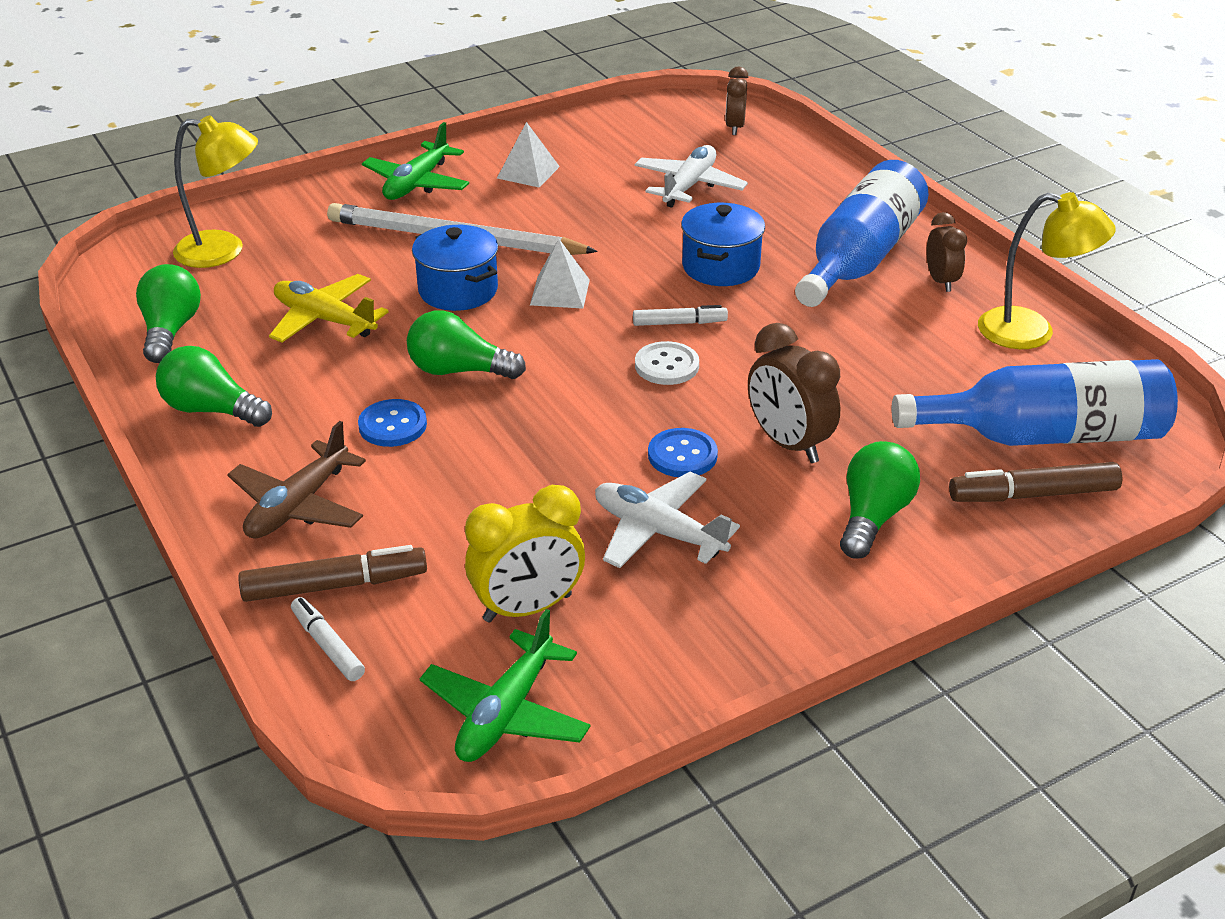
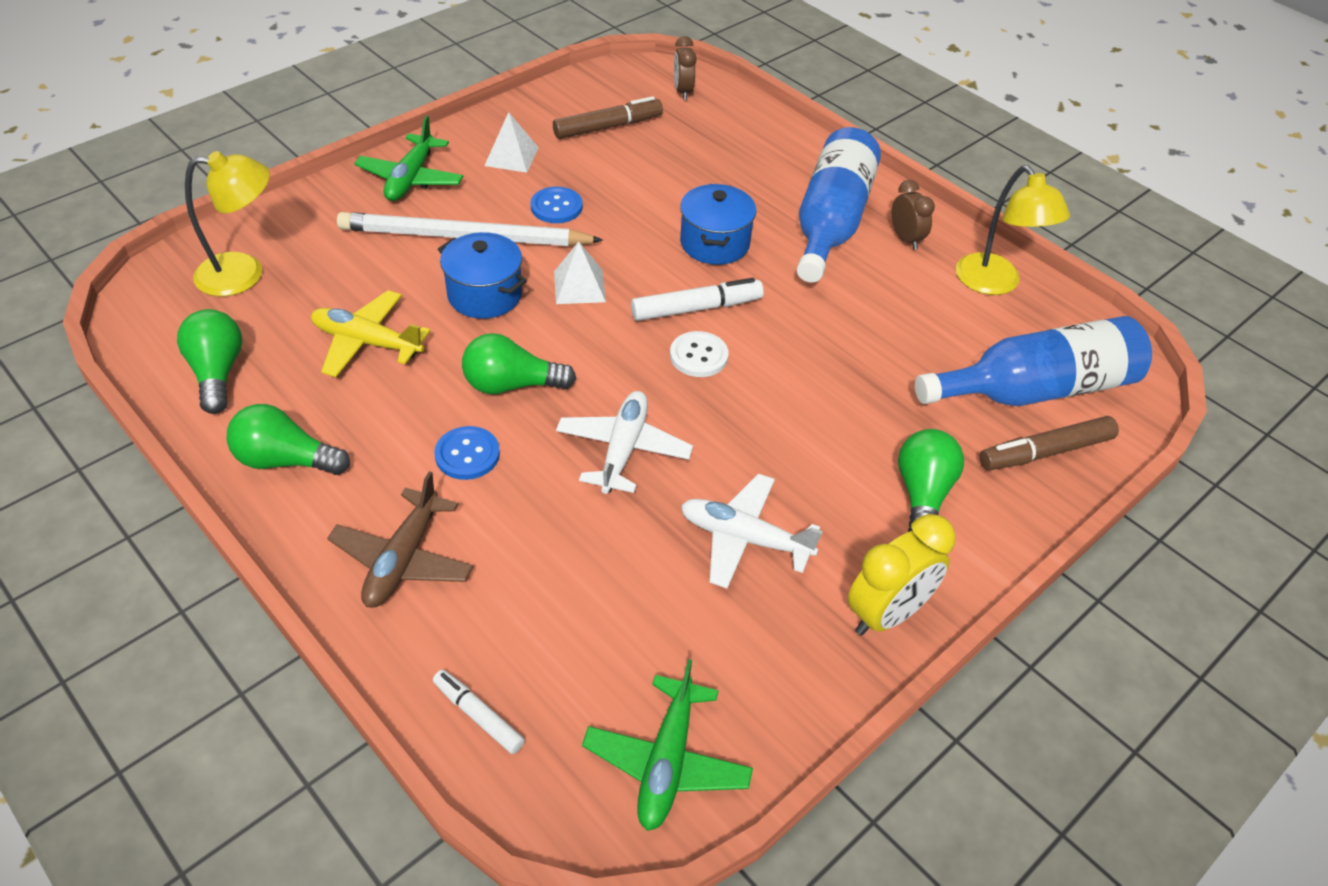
camera: 15 degrees left, 10 degrees up
brown marker [238,545,427,602] -> brown marker moved to [553,96,663,139]
yellow clock [465,485,585,622] -> yellow clock moved to [848,514,955,636]
white marker [633,305,728,326] -> white marker [631,278,764,321], size x1.57
white plane [635,145,748,208] -> white plane moved to [556,391,693,494]
blue button [648,428,718,477] -> blue button moved to [531,187,582,223]
brown clock [748,323,840,463] -> none
yellow lamp [978,192,1116,349] -> yellow lamp turned 60 degrees clockwise [956,165,1070,295]

